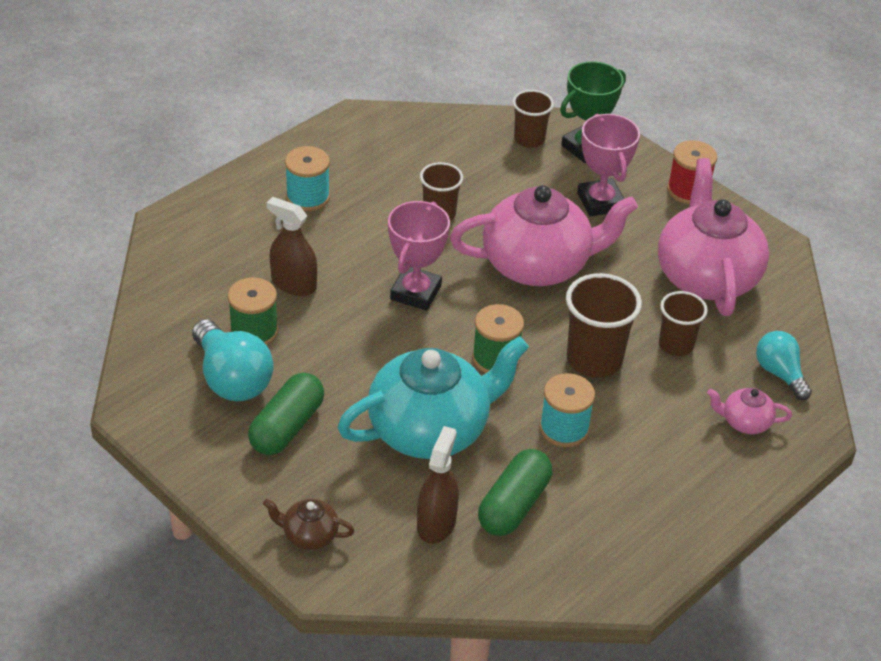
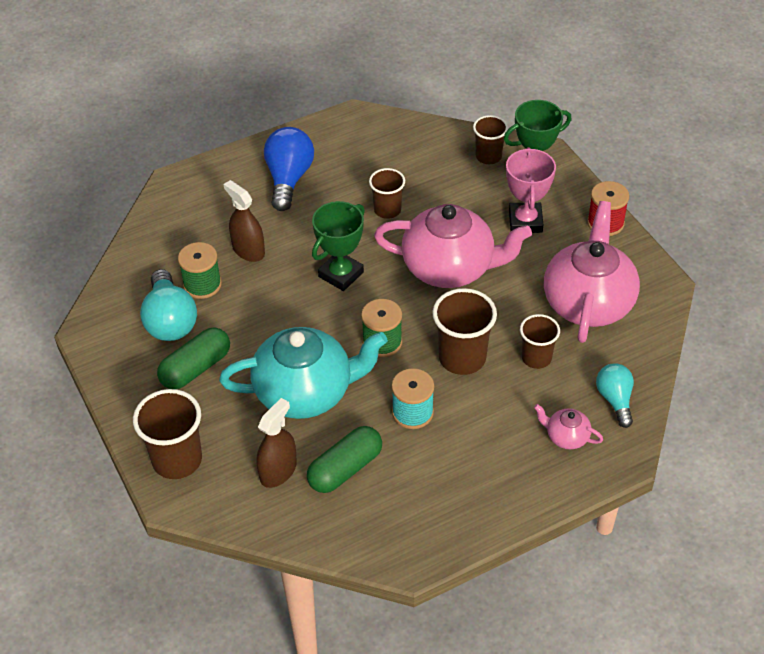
camera: 20 degrees right, 5 degrees up
brown teapot [263,499,355,550] -> brown cup [133,389,202,479]
turquoise spool [285,146,330,211] -> blue light bulb [264,127,314,211]
pink trophy [388,201,450,311] -> green trophy [312,201,365,291]

